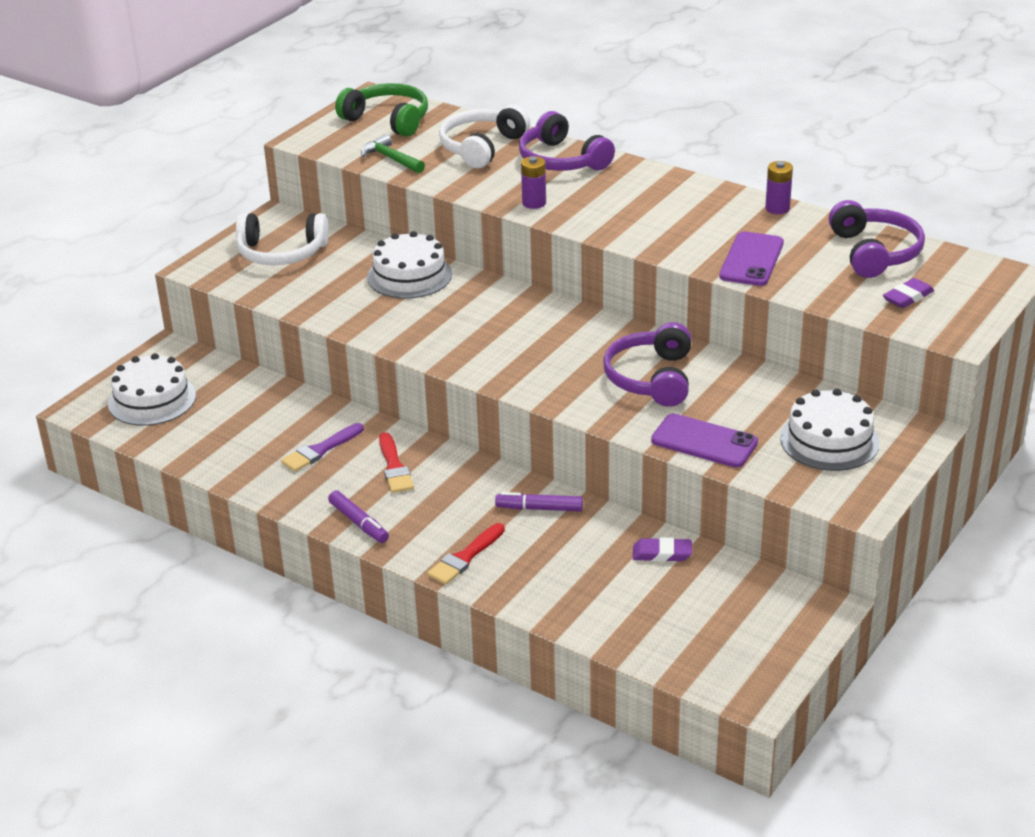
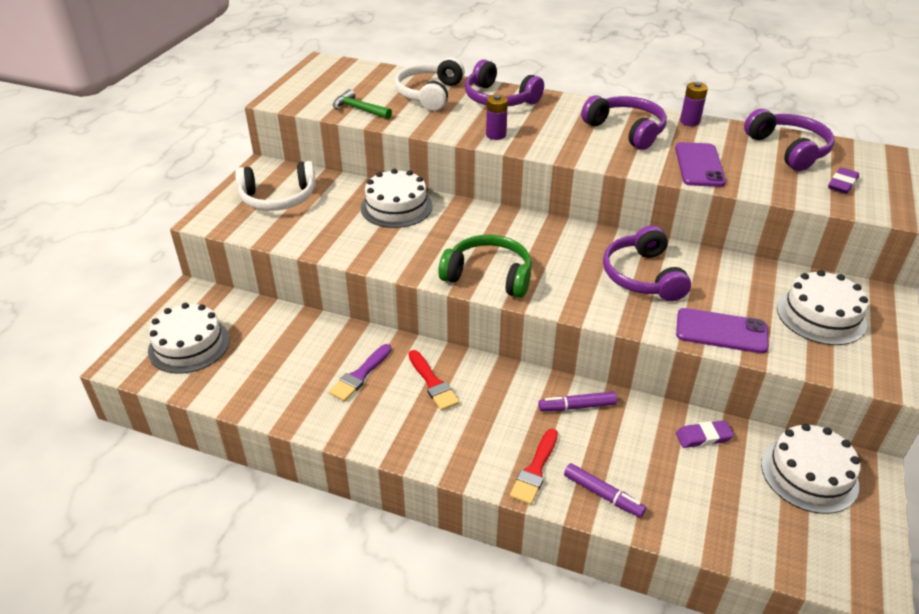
camera: 15 degrees left, 5 degrees up
purple marker [328,490,389,543] -> purple marker moved to [564,463,646,518]
green headphones [335,83,428,137] -> green headphones moved to [438,235,532,298]
none -> purple headphones [581,95,667,150]
none -> white cake [761,423,860,514]

